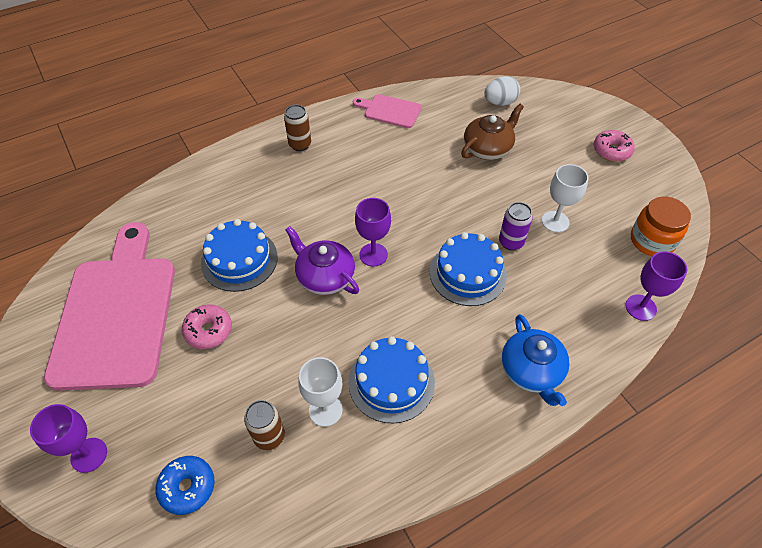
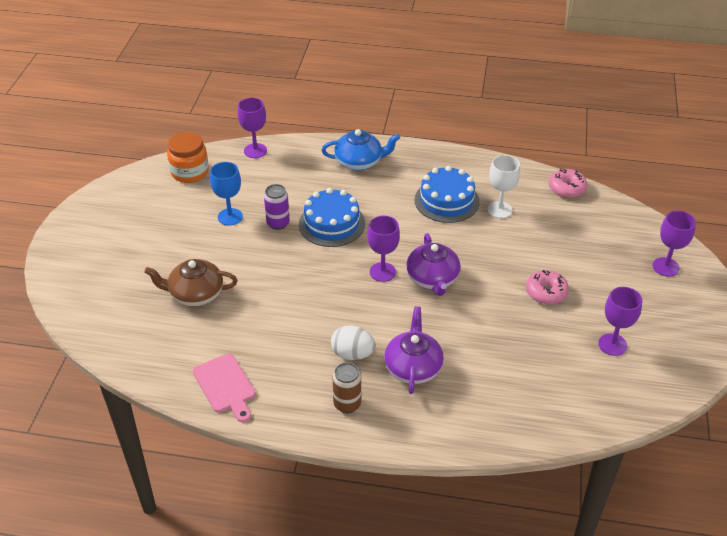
camera: 140 degrees left, 10 degrees down
pink cutting board [44,222,175,391] -> purple goblet [598,287,642,356]
blue donut [155,456,215,515] -> none
blue cake [201,219,278,292] -> none
brown can [244,400,285,450] -> none
white egg [484,76,520,106] -> white egg moved to [331,325,376,360]
blue teapot [502,314,570,406] -> blue teapot turned 60 degrees clockwise [322,129,400,171]
white goblet [542,164,589,233] -> blue goblet [210,162,243,226]
pink donut [594,130,635,162] -> pink donut moved to [549,169,587,198]
none -> purple teapot [384,306,444,394]

